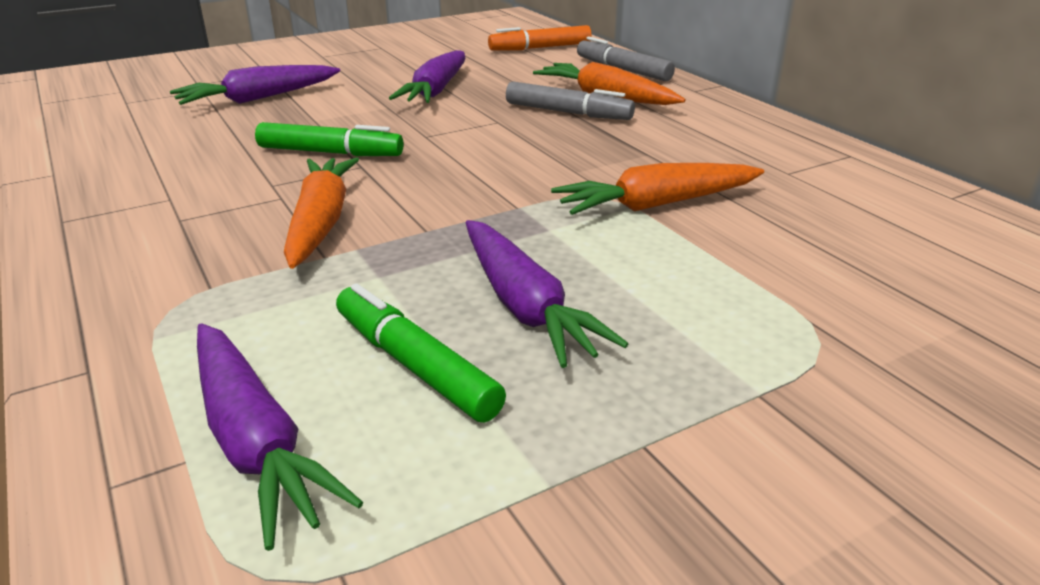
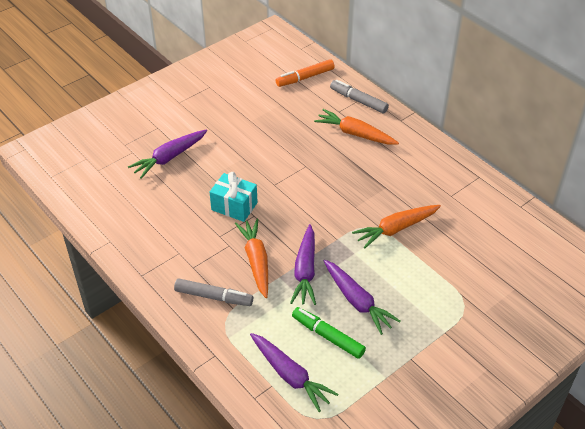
camera: 10 degrees left, 15 degrees up
green marker [255,122,404,156] -> turquoise gift [210,172,258,222]
purple carrot [389,50,465,103] -> purple carrot moved to [290,224,316,305]
grey marker [506,82,635,120] -> grey marker moved to [174,278,253,306]

